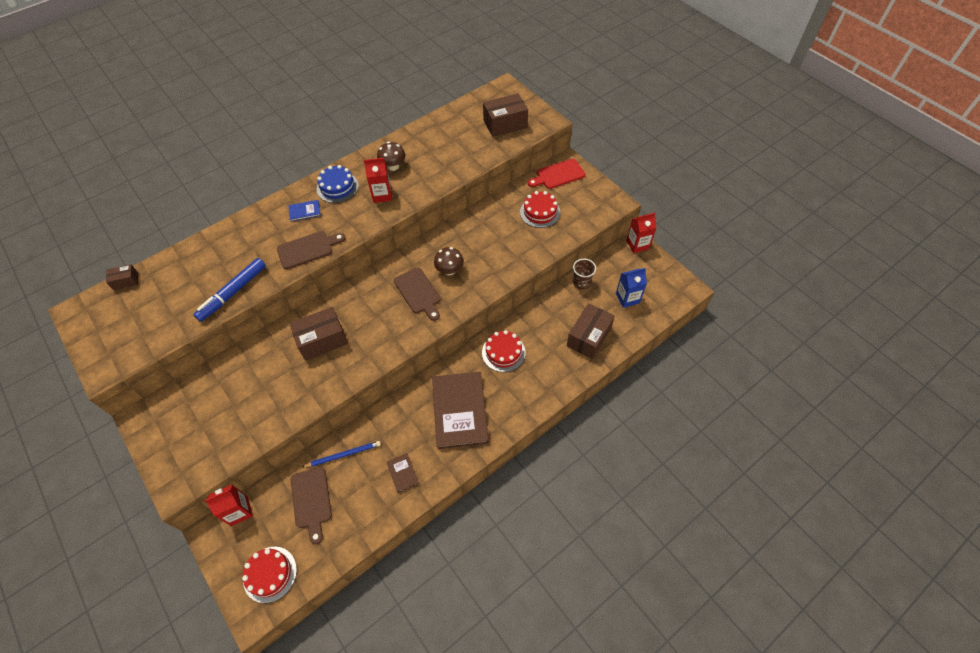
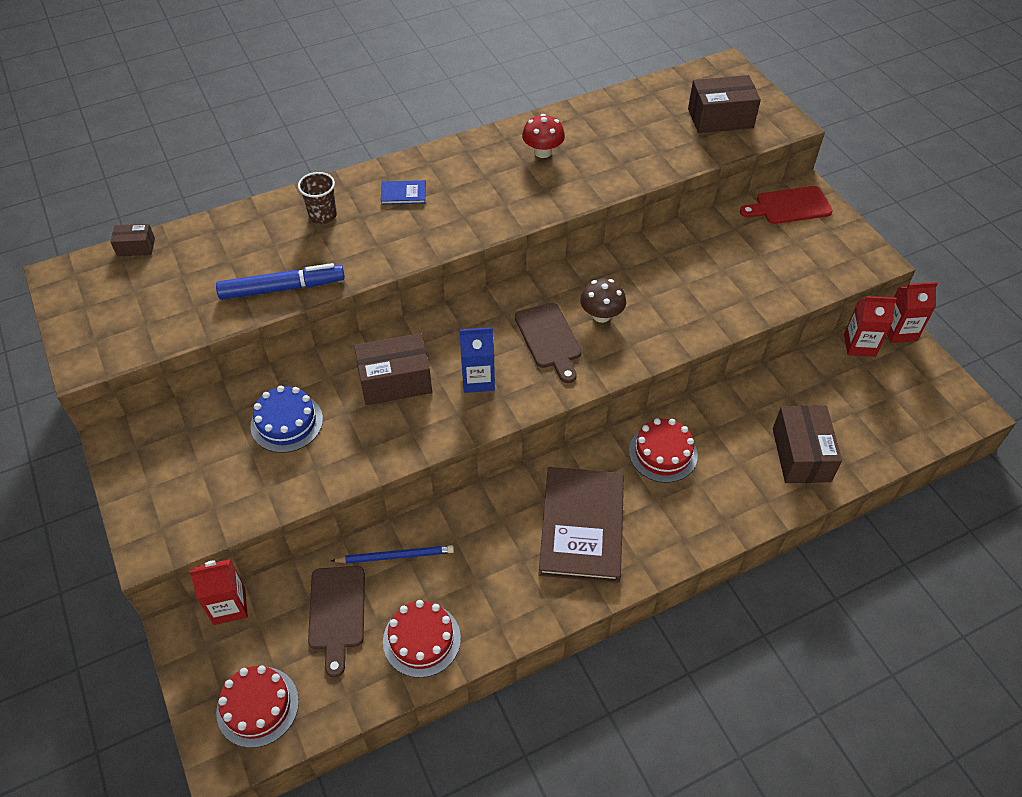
camera: 10 degrees right, 5 degrees down
blue marker [193,258,266,322] -> blue marker turned 150 degrees counterclockwise [216,263,345,300]
brown cutting board [277,231,346,269] -> none
blue cake [317,165,359,203] -> blue cake moved to [250,386,323,453]
red carton [364,158,392,203] -> red carton moved to [844,296,897,357]
brown mushroom [377,142,406,171] -> red mushroom [522,114,565,158]
brown book [387,453,419,493] -> none
red cake [520,191,560,228] -> red cake moved to [383,600,461,678]
brown box [567,303,615,359] -> brown box turned 45 degrees counterclockwise [773,405,842,483]
brown cup [573,259,596,290] -> brown cup moved to [298,172,337,224]
blue carton [616,268,647,308] -> blue carton moved to [460,327,495,393]

